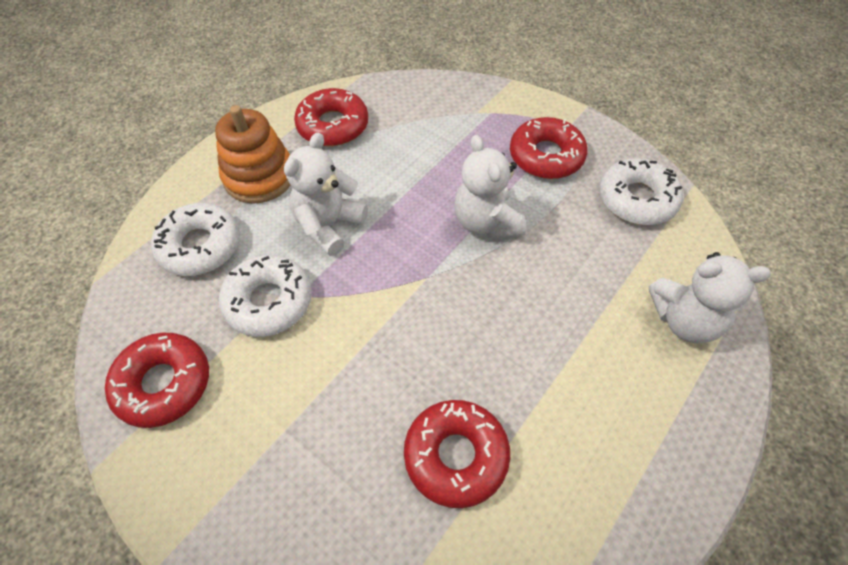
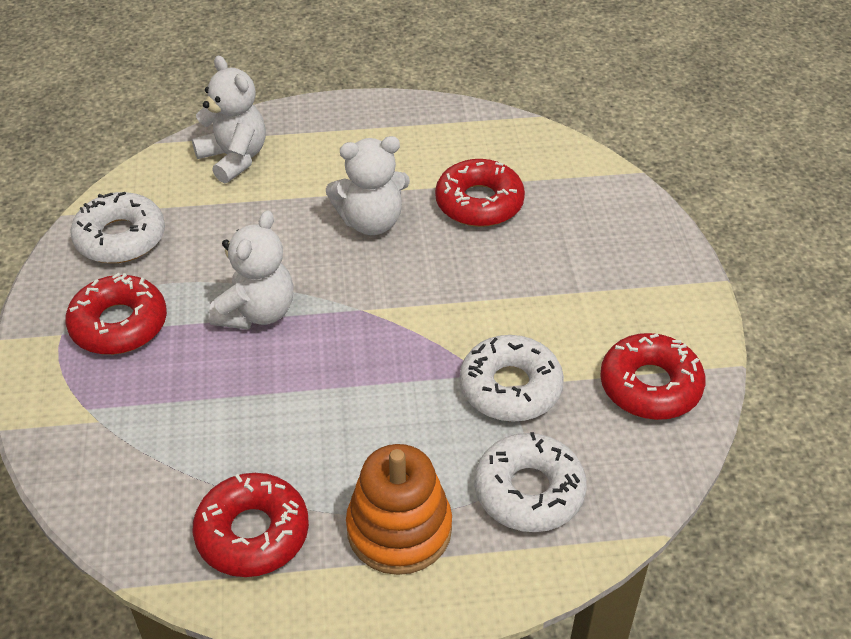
camera: 135 degrees left, 10 degrees down
white teddy bear [284,133,368,256] -> white teddy bear moved to [326,136,410,235]

